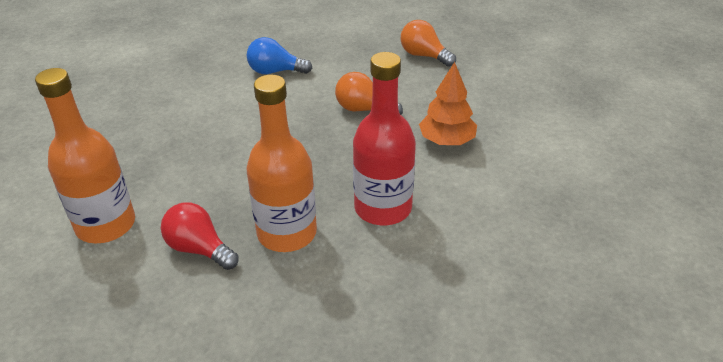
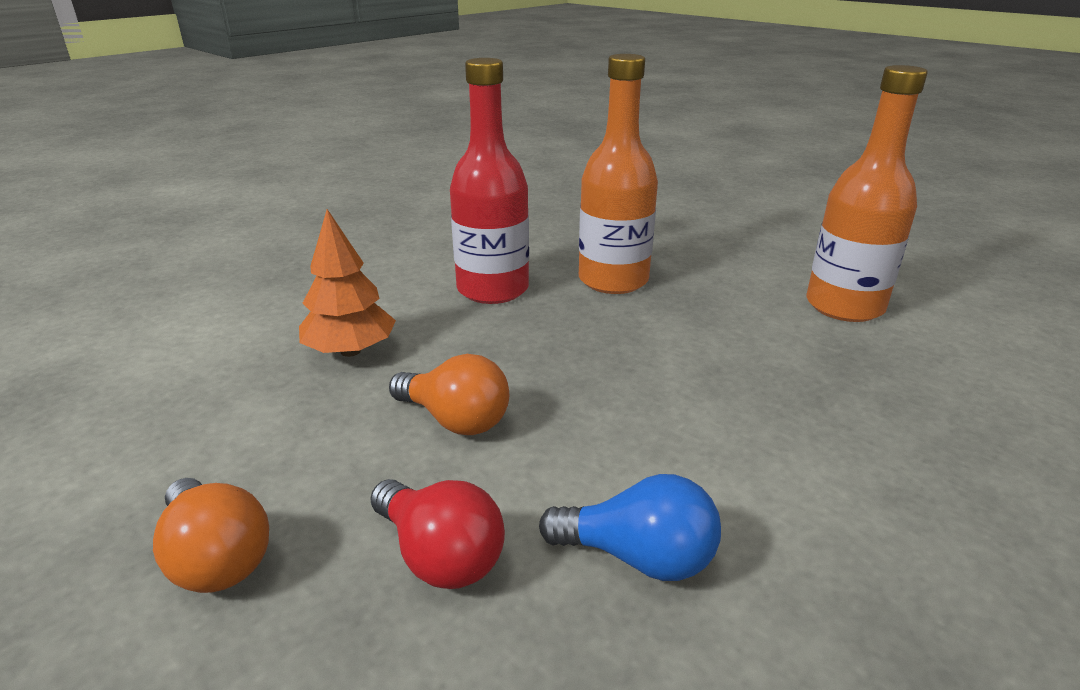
camera: 170 degrees left, 10 degrees down
red light bulb [161,203,239,270] -> red light bulb moved to [370,479,505,589]

